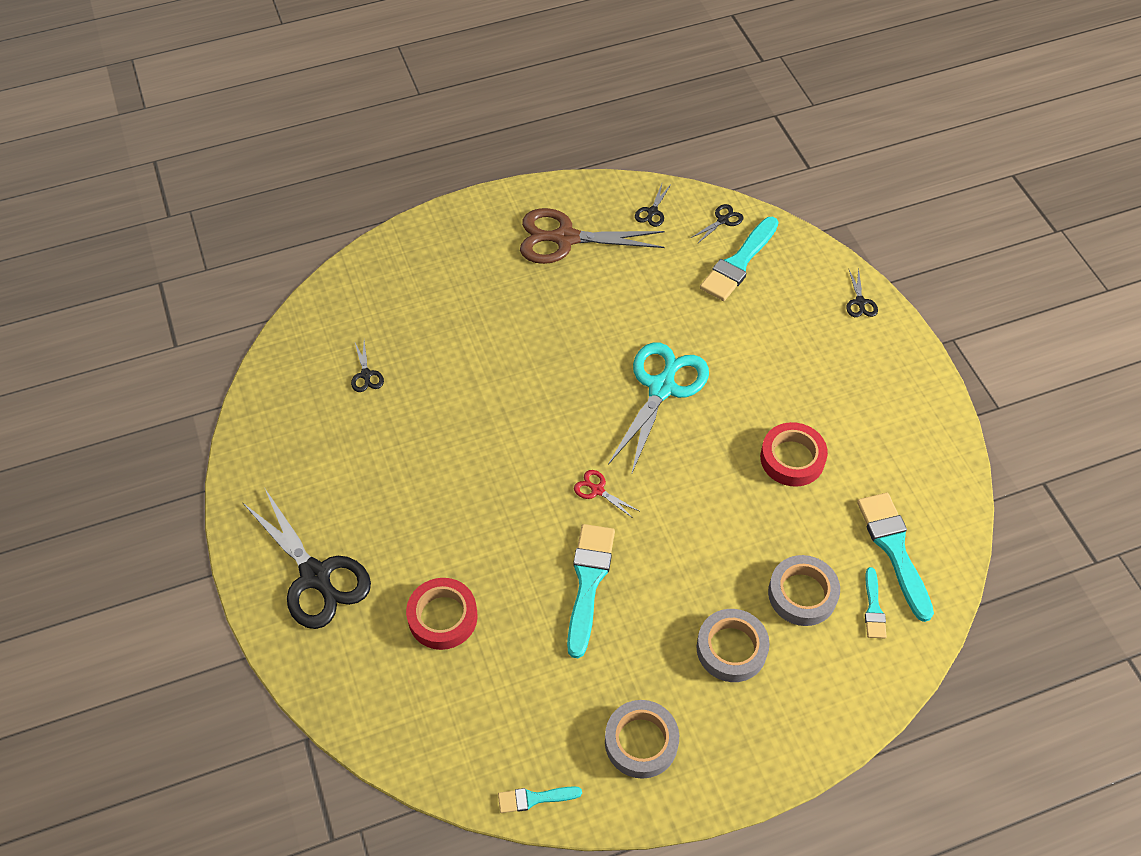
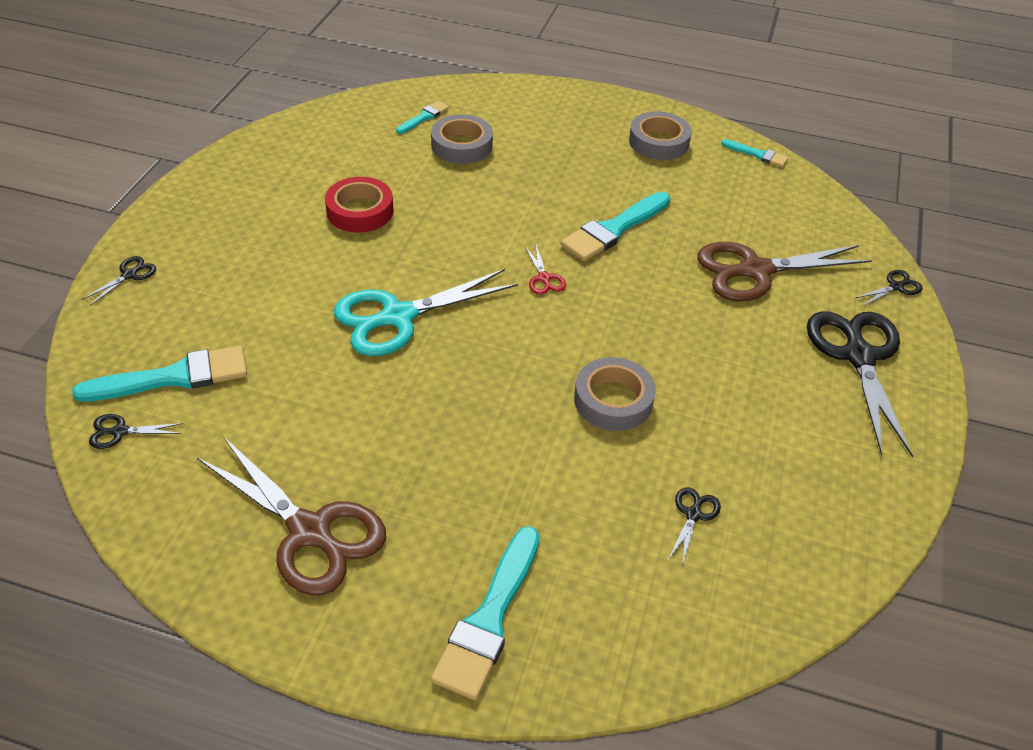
camera: 145 degrees left, 10 degrees down
red tape [406,578,478,650] -> brown scissors [697,242,872,302]
black scissors [635,184,671,227] -> black scissors moved to [856,270,922,306]
grey tape [697,609,769,682] -> grey tape moved to [574,357,656,431]
turquoise brush [857,493,934,622] -> turquoise brush moved to [431,526,540,700]

